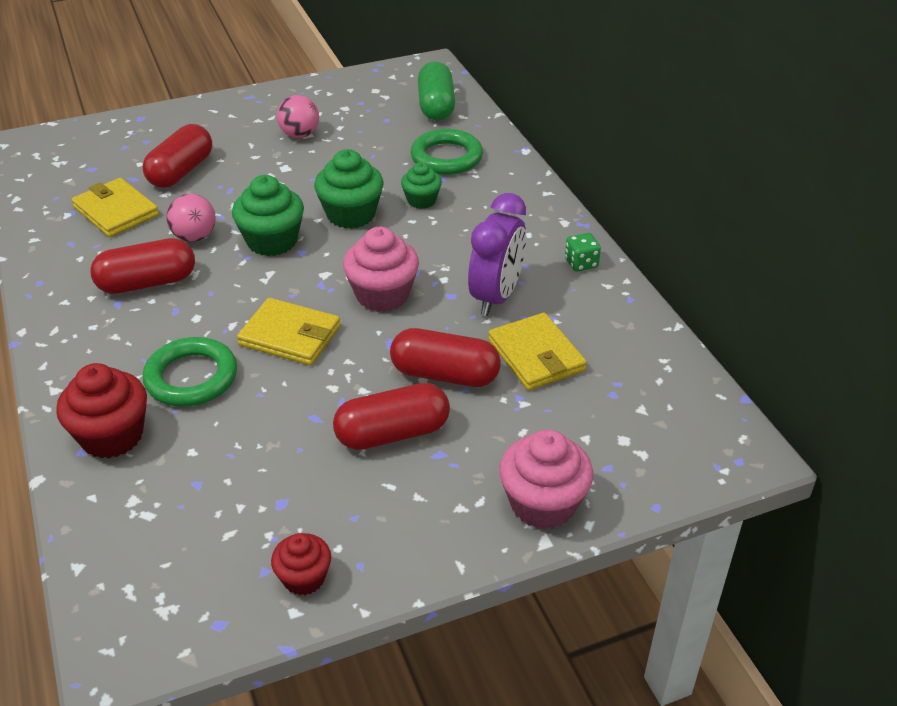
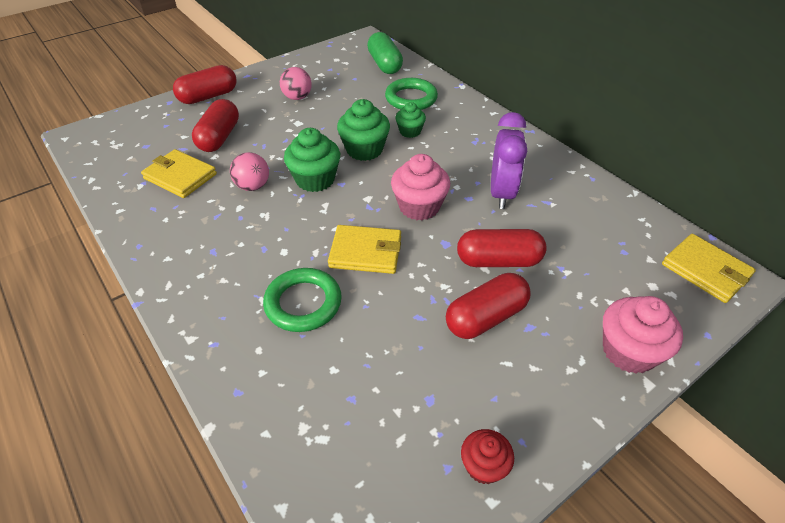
camera: 15 degrees left, 5 degrees up
red cupcake [56,363,147,458] -> none
red capsule [90,238,195,294] -> red capsule moved to [173,65,236,104]
yellow wallet [488,313,587,391] -> yellow wallet moved to [662,234,756,303]
green dice [565,233,601,272] -> none

